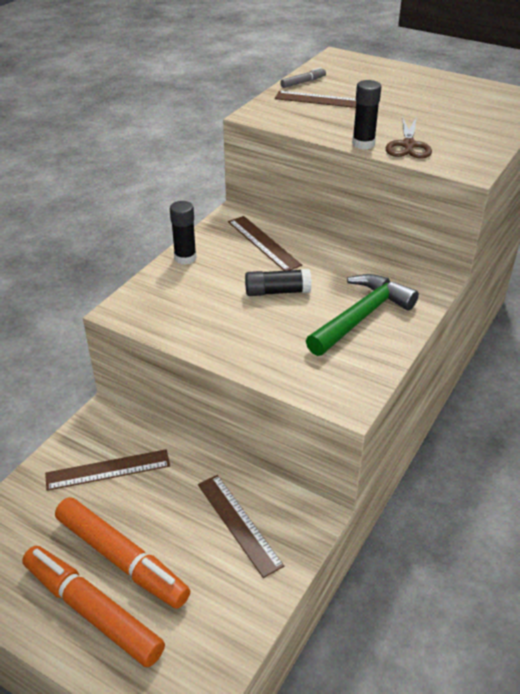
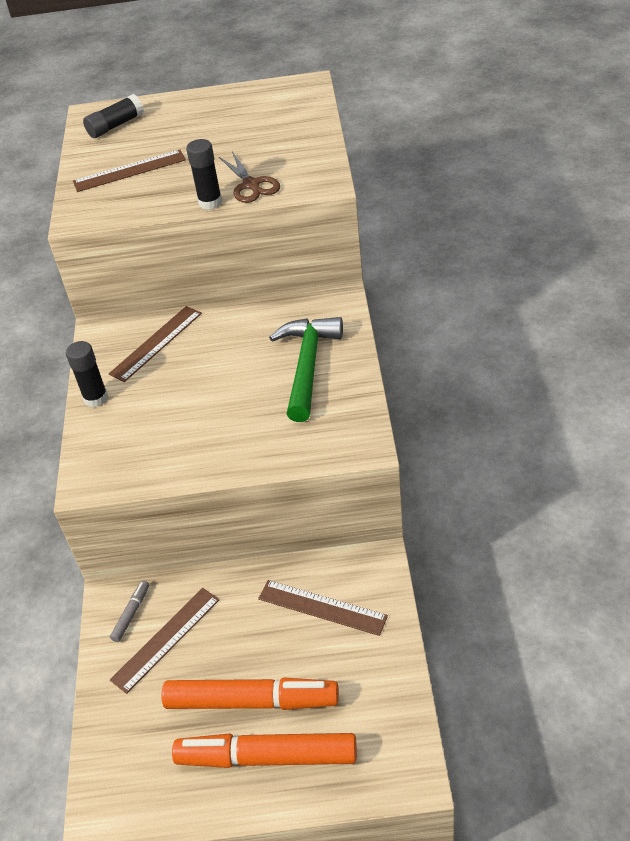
camera: 30 degrees left, 5 degrees up
brown ruler [228,216,302,271] -> brown ruler turned 75 degrees counterclockwise [109,306,202,382]
black glue stick [245,269,312,296] -> black glue stick moved to [83,94,144,138]
grey marker [280,67,326,88] -> grey marker moved to [110,580,149,642]

